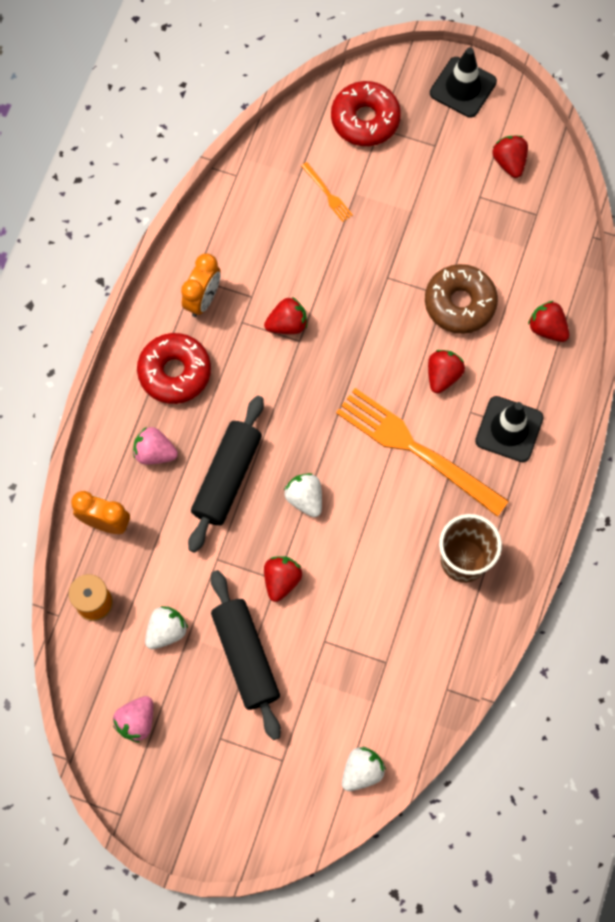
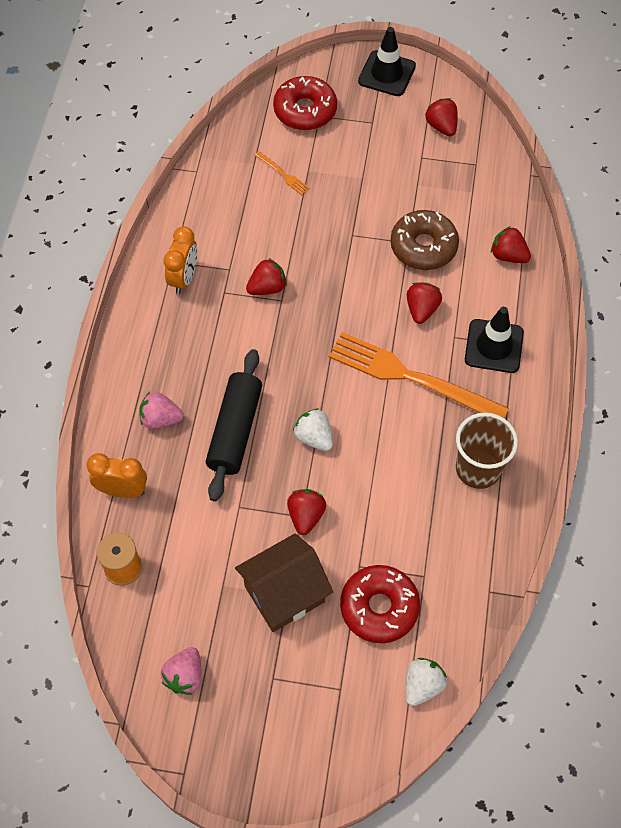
camera: 10 degrees left, 10 degrees down
red donut [137,333,211,404] -> red donut moved to [340,565,420,643]
white strawberry [145,606,188,649] -> none
black rolling pin [211,570,281,740] -> brown house [235,533,333,632]

